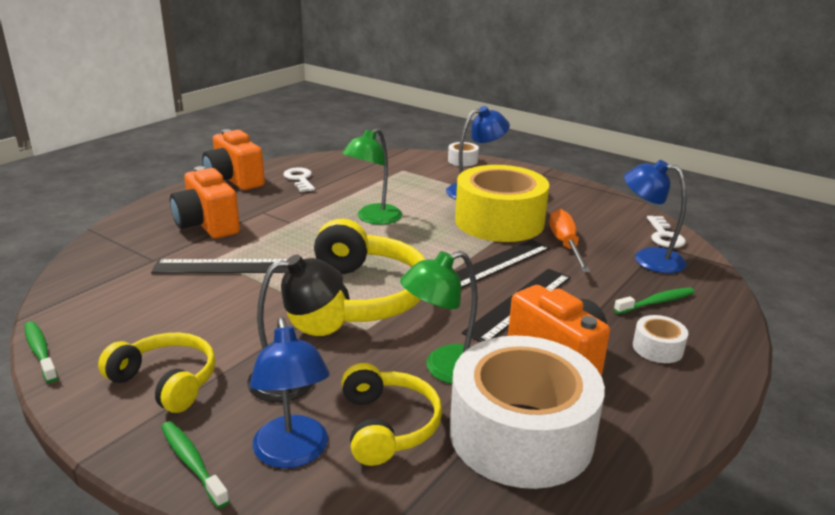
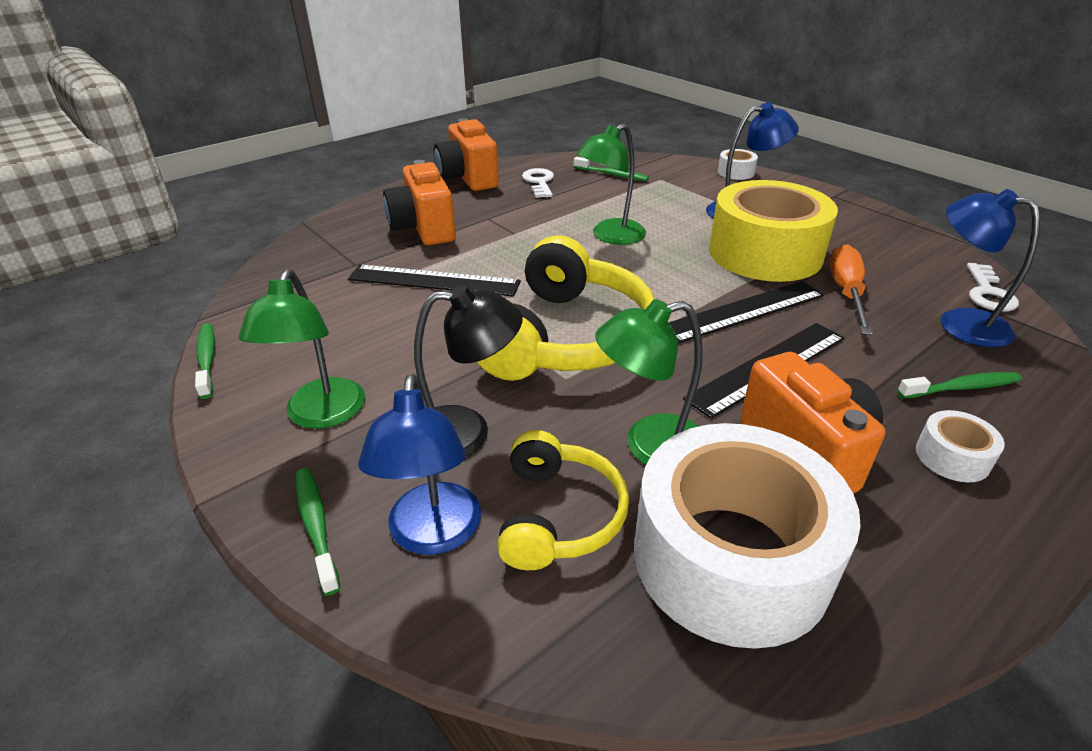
camera: 15 degrees right, 10 degrees up
yellow headphones [98,333,216,413] -> green lamp [239,269,365,429]
none -> green toothbrush [574,157,649,181]

